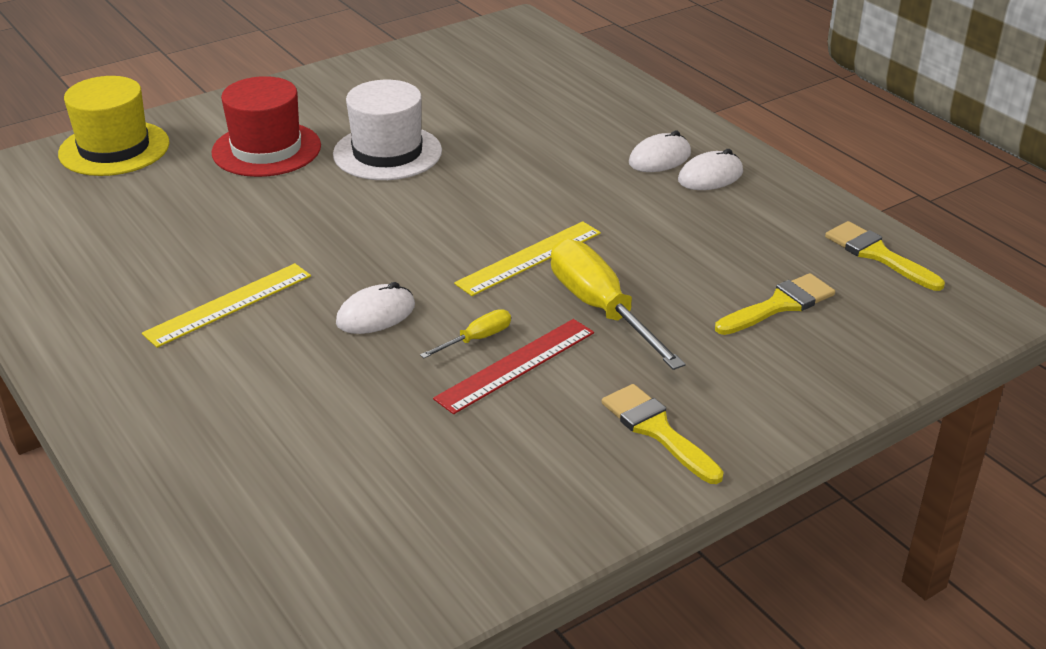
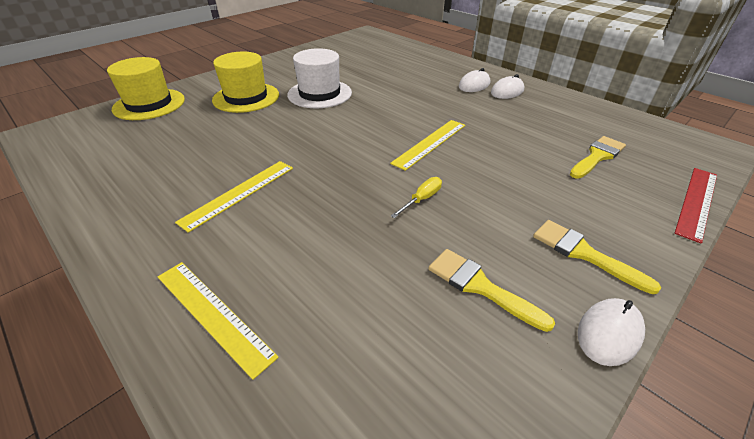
camera: 10 degrees left, 5 degrees up
red hat [211,76,321,177] -> yellow hat [212,52,279,113]
white mouse [336,282,415,334] -> white mouse moved to [578,298,645,366]
red ruler [433,319,594,414] -> red ruler moved to [675,168,717,243]
yellow screwdriver [551,239,685,370] -> none
yellow brush [825,221,945,291] -> yellow brush moved to [428,249,555,332]
none -> yellow ruler [158,262,279,380]

